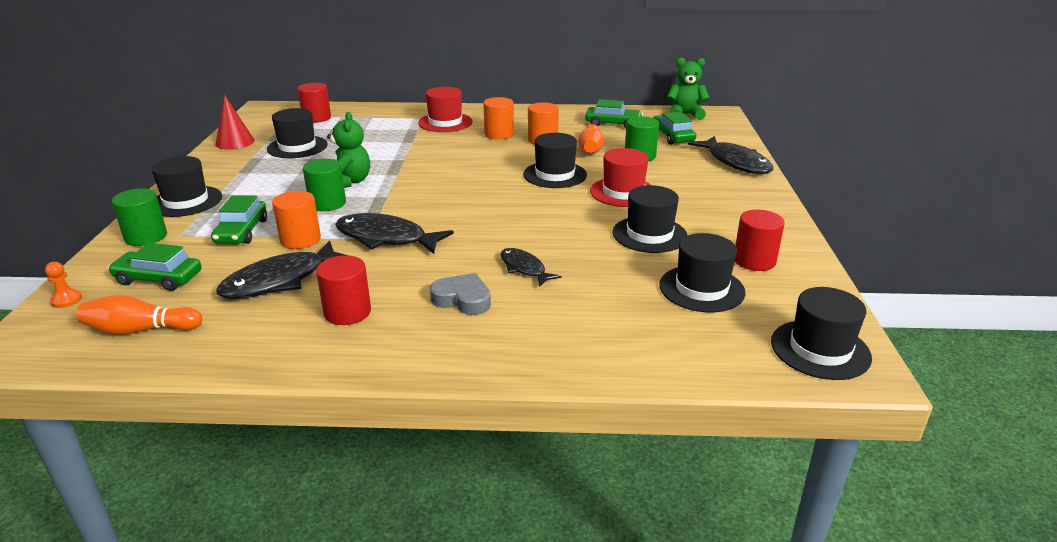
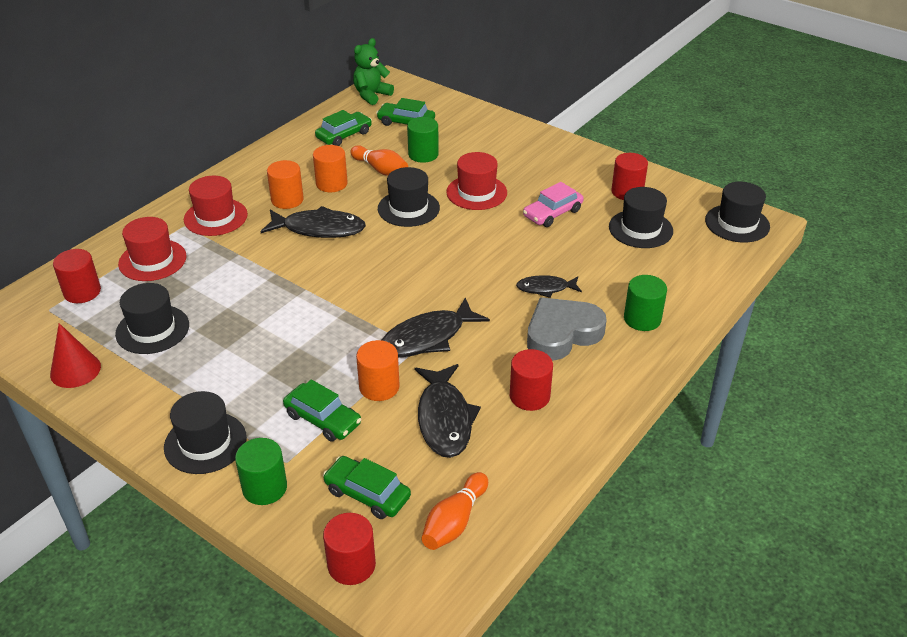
camera: 55 degrees left, 10 degrees up
orange pawn [45,262,82,308] -> red cylinder [323,513,376,585]
green car [108,243,202,291] -> green car turned 75 degrees clockwise [323,456,411,519]
green cylinder [303,159,346,211] -> green cylinder moved to [624,275,667,331]
green teddy bear [327,112,370,188] -> none
grey heart [430,273,491,315] -> grey heart [527,297,607,361], size x1.60
black hat [612,185,688,253] -> pink car [523,182,584,227]
black fish [688,136,773,174] -> black fish moved to [261,206,366,238]
none -> red hat [118,217,187,281]

